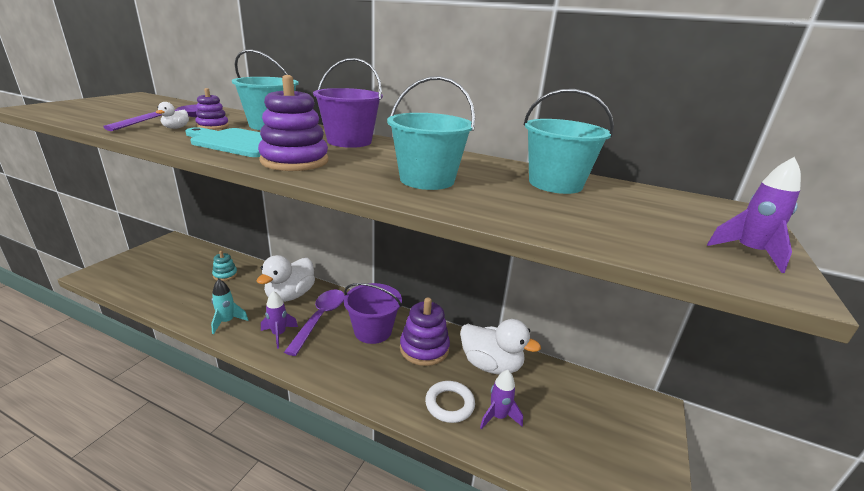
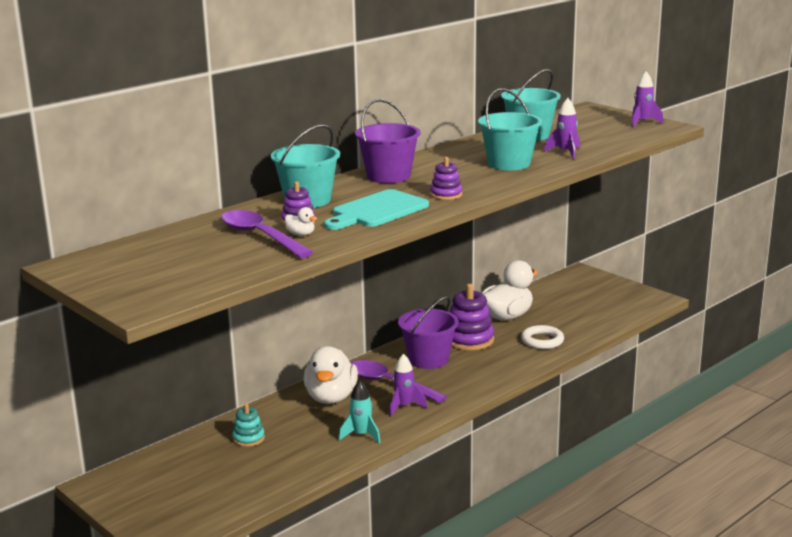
camera: 65 degrees left, 5 degrees down
white duck [257,255,315,302] -> white duck turned 45 degrees clockwise [303,346,358,404]
purple stacking toy [258,75,328,171] -> purple stacking toy [430,157,462,200], size x0.55
purple rocket [480,370,523,429] -> purple rocket moved to [544,98,580,159]

